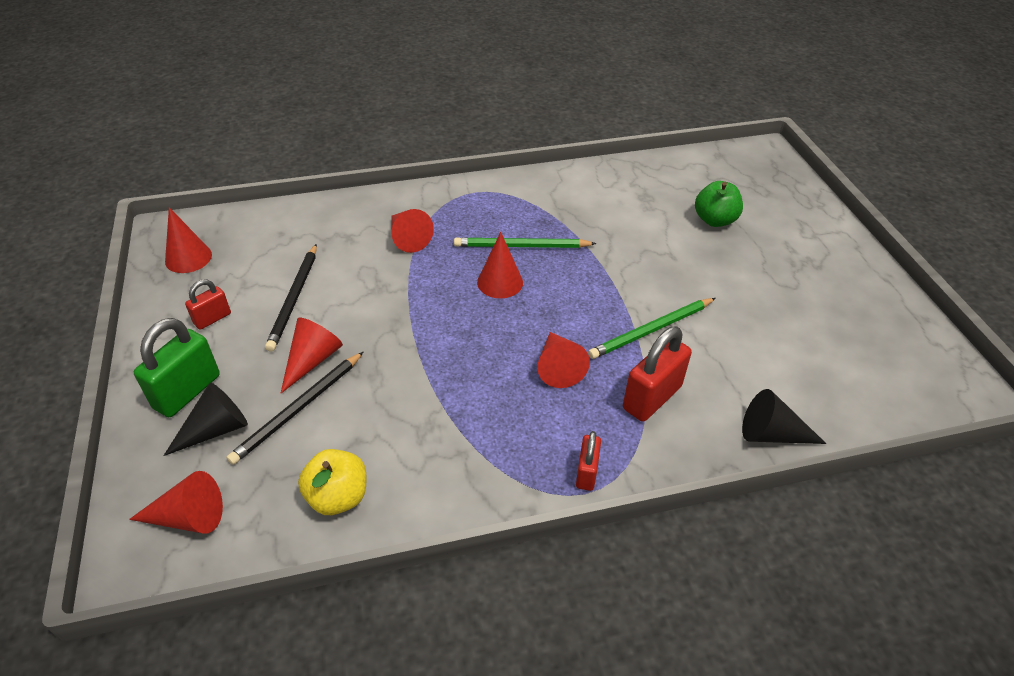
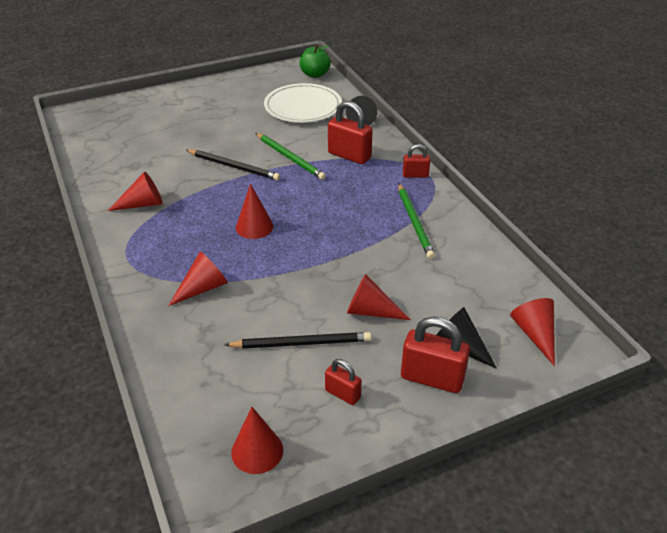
camera: 100 degrees left, 5 degrees down
green padlock [134,318,220,417] -> red padlock [401,317,470,393]
black pencil [226,352,363,465] -> black pencil moved to [186,150,280,180]
yellow apple [298,449,366,515] -> none
green pencil [454,237,597,248] -> green pencil moved to [398,184,435,259]
red cone [538,332,590,388] -> red cone moved to [108,172,163,211]
green apple [695,181,743,227] -> green apple moved to [299,44,331,78]
none -> white plate [264,83,342,123]

